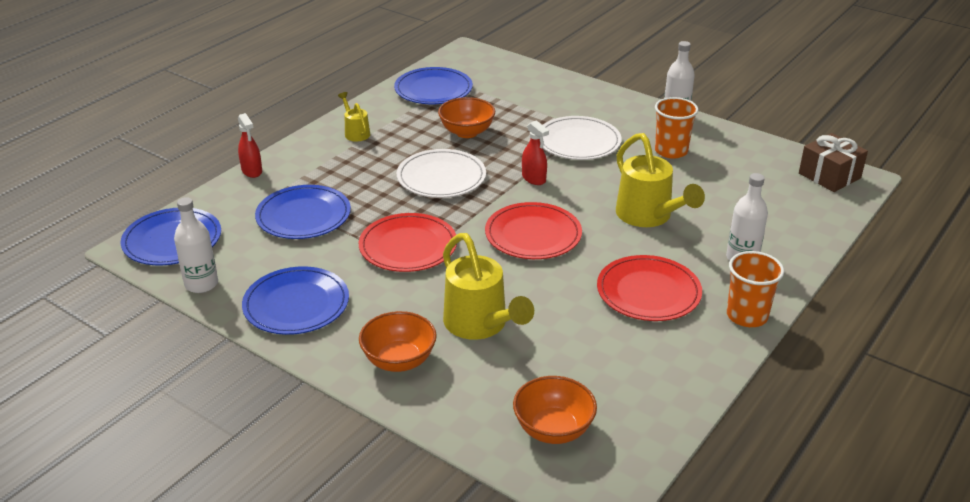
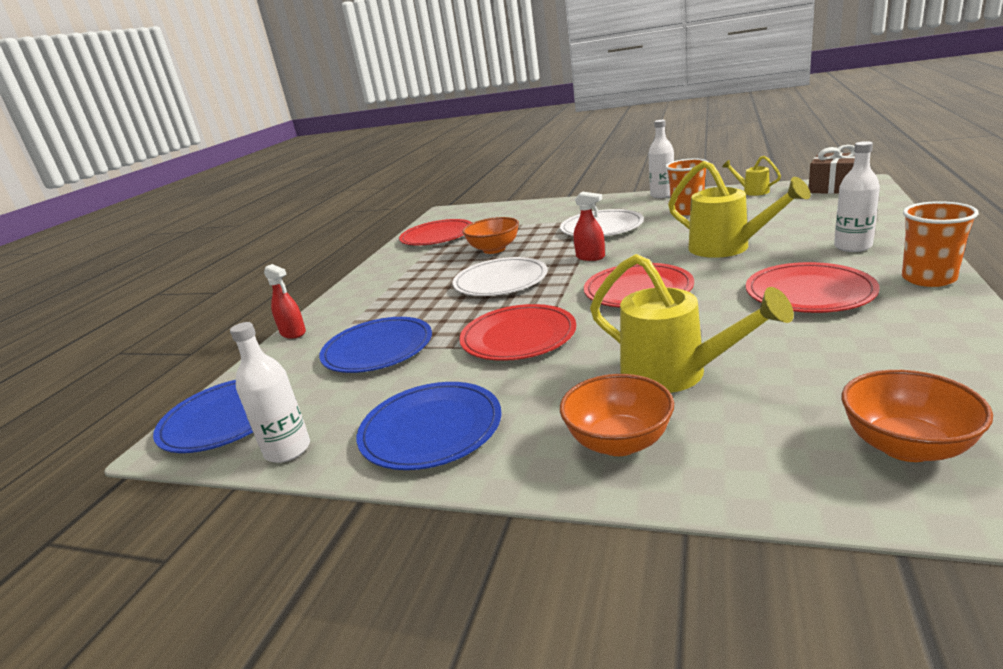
camera: 15 degrees left, 10 degrees down
yellow watering can [338,92,370,142] -> yellow watering can moved to [722,156,781,196]
blue plate [394,67,473,104] -> red plate [399,219,472,245]

